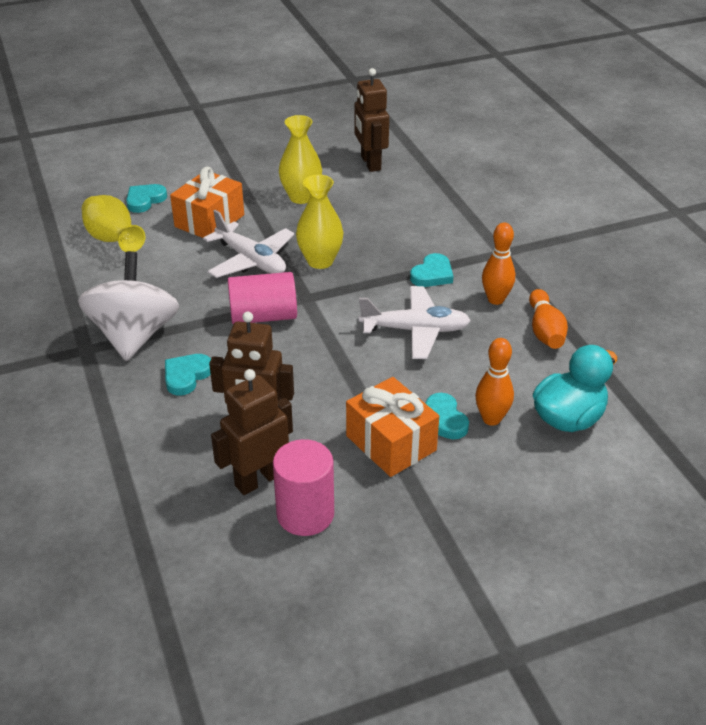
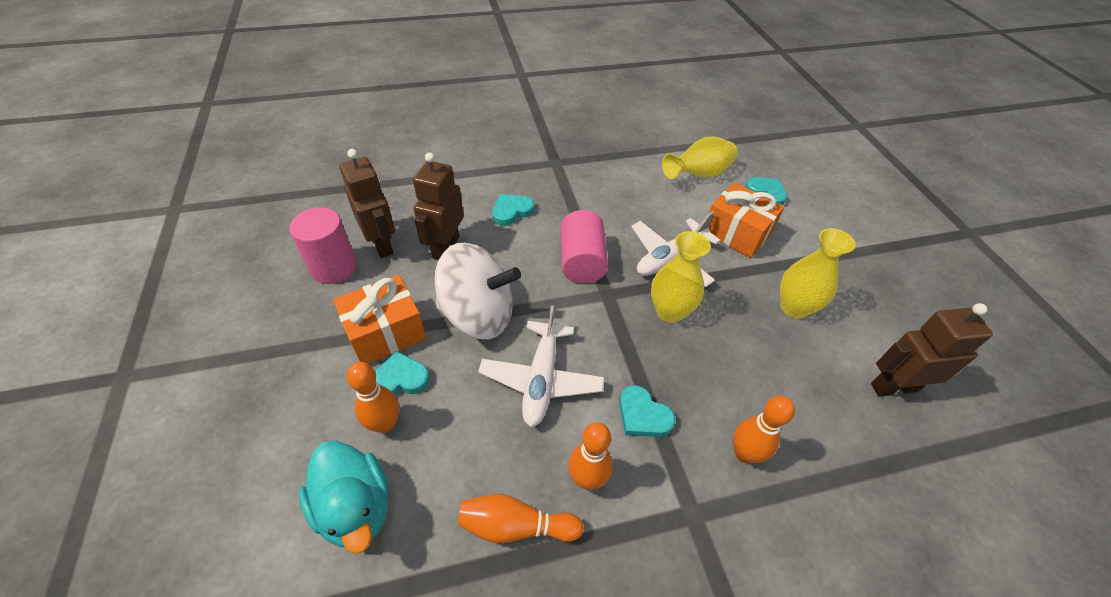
camera: 95 degrees right, 10 degrees up
white spinning top [78,251,179,361] -> white spinning top moved to [435,243,521,339]
turquoise heart [165,354,211,395] -> turquoise heart turned 75 degrees counterclockwise [492,194,534,226]
none -> orange bowling pin [733,396,795,463]

